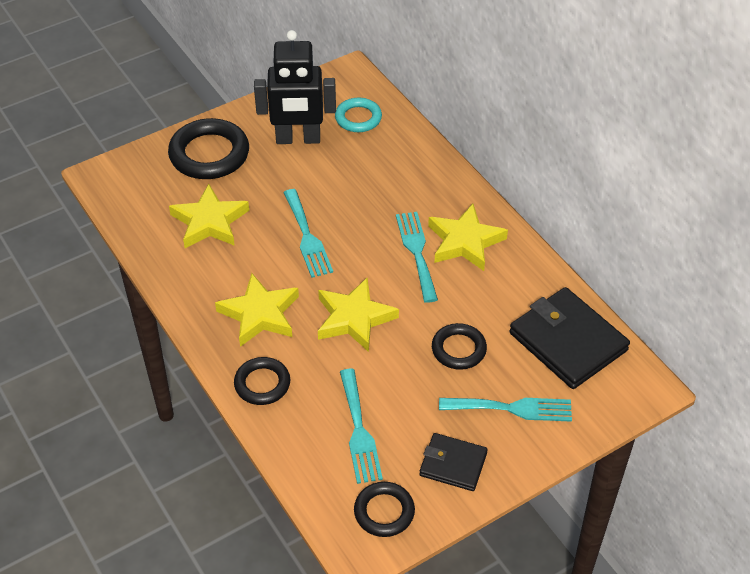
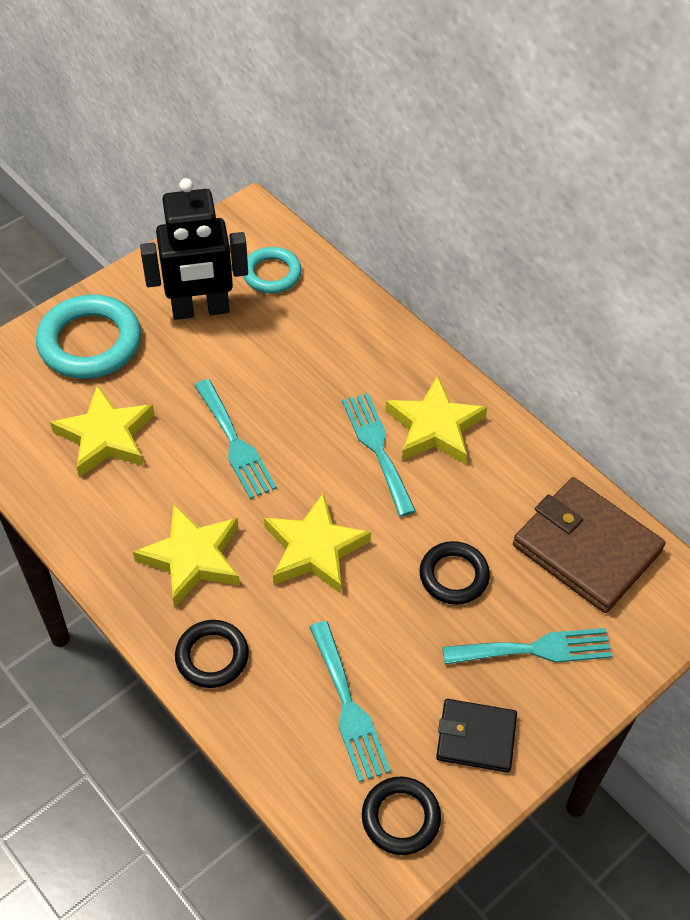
camera: 10 degrees left, 5 degrees up
black ring [168,118,249,179] -> turquoise ring [36,295,141,379]
black wallet [509,287,630,389] -> brown wallet [513,477,666,613]

